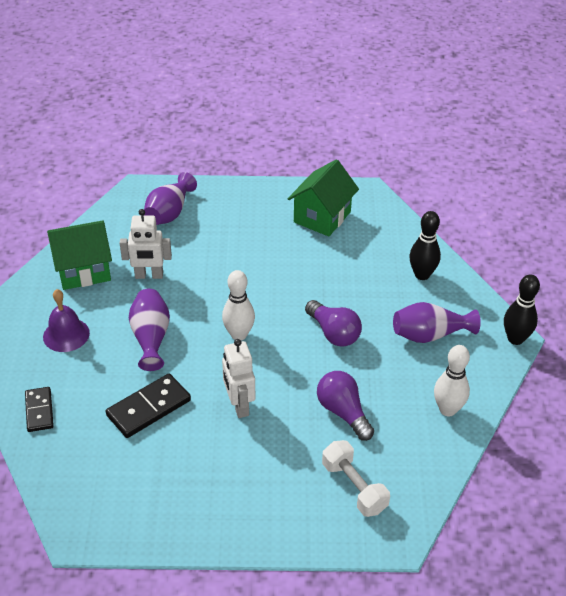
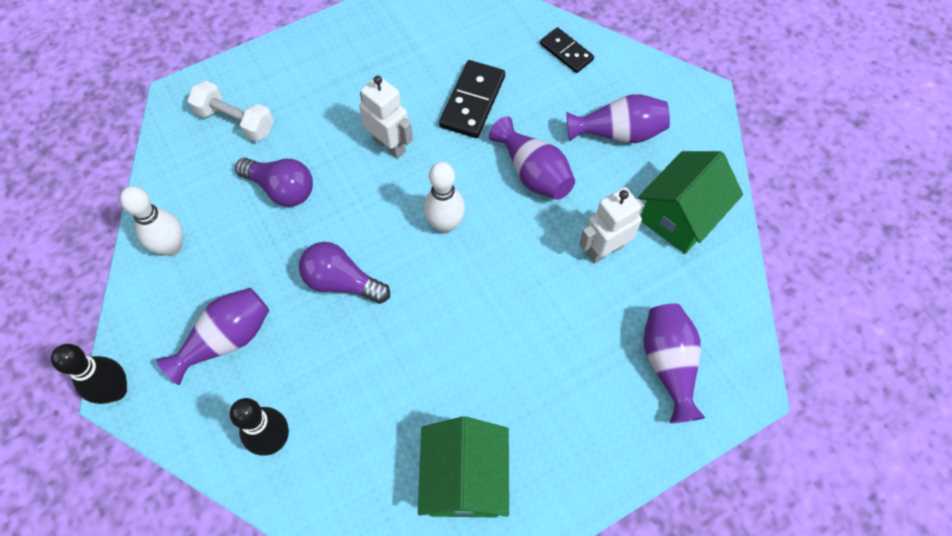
camera: 150 degrees right, 20 degrees up
purple bell [43,289,90,352] -> purple vase [567,94,670,143]

